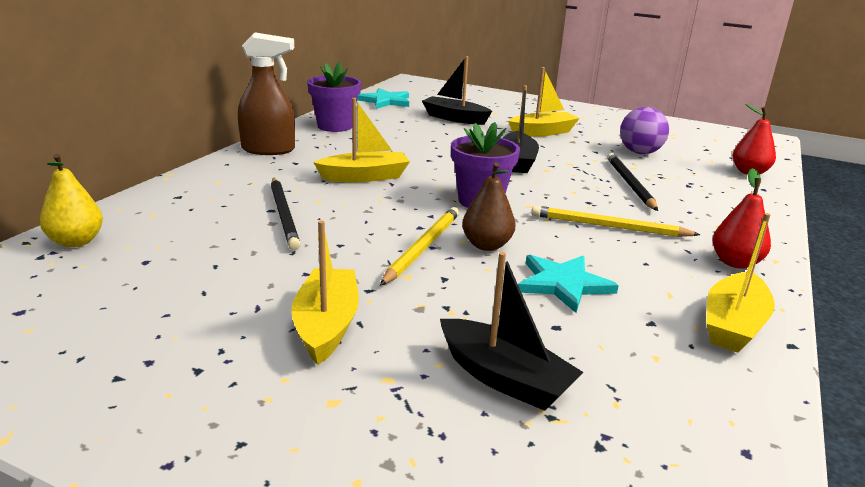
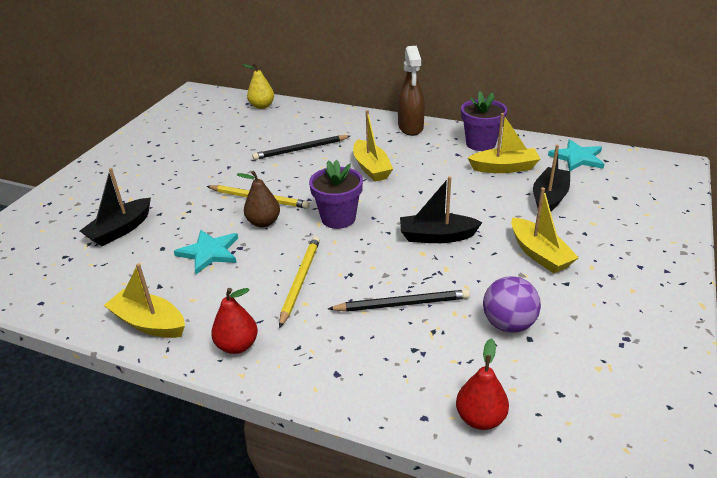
camera: 90 degrees right, 10 degrees up
yellow boat [291,221,359,365] -> yellow boat moved to [468,113,540,173]

